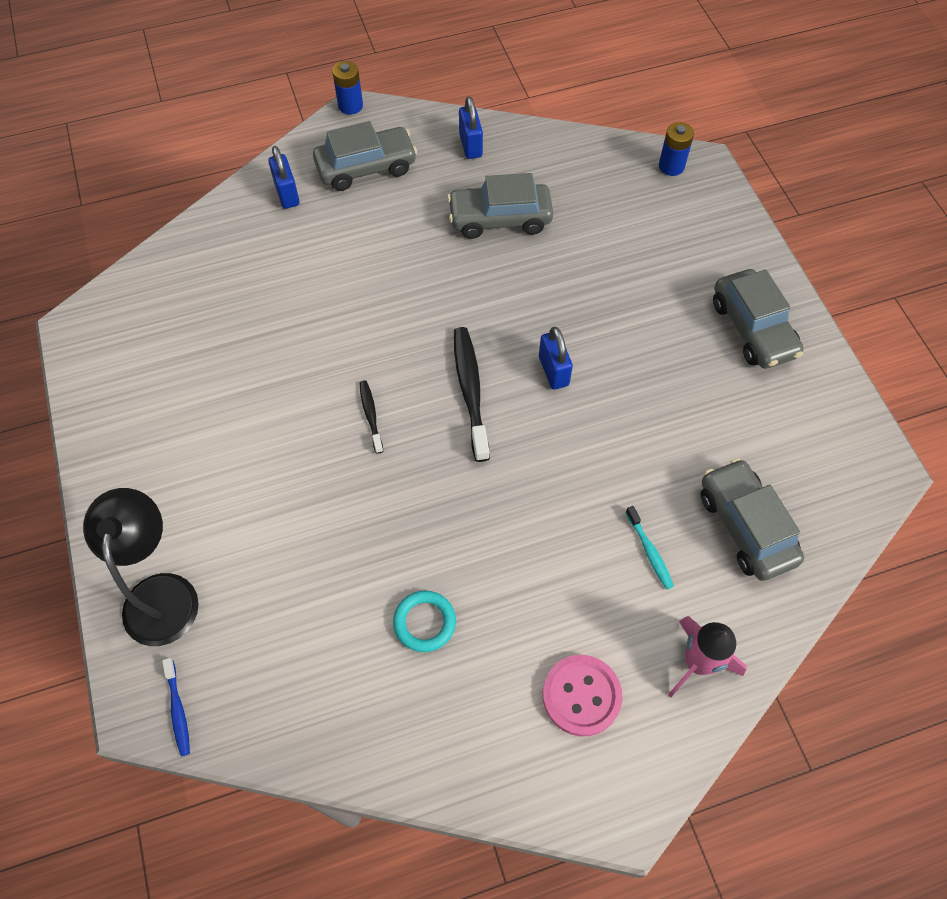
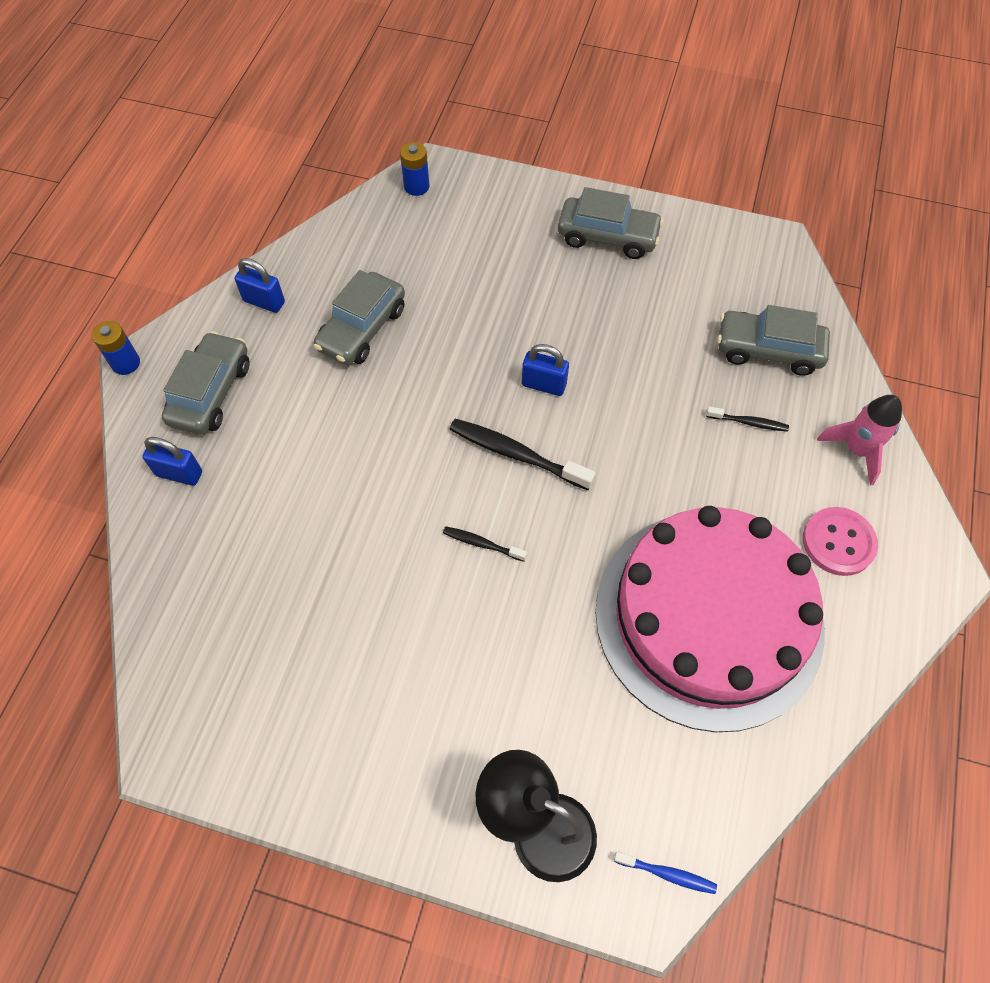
camera: 55 degrees left, 0 degrees up
turquoise ring [393,591,456,652] -> pink cake [595,506,825,732]
turquoise toothbrush [625,506,674,589] -> black toothbrush [706,406,789,432]

